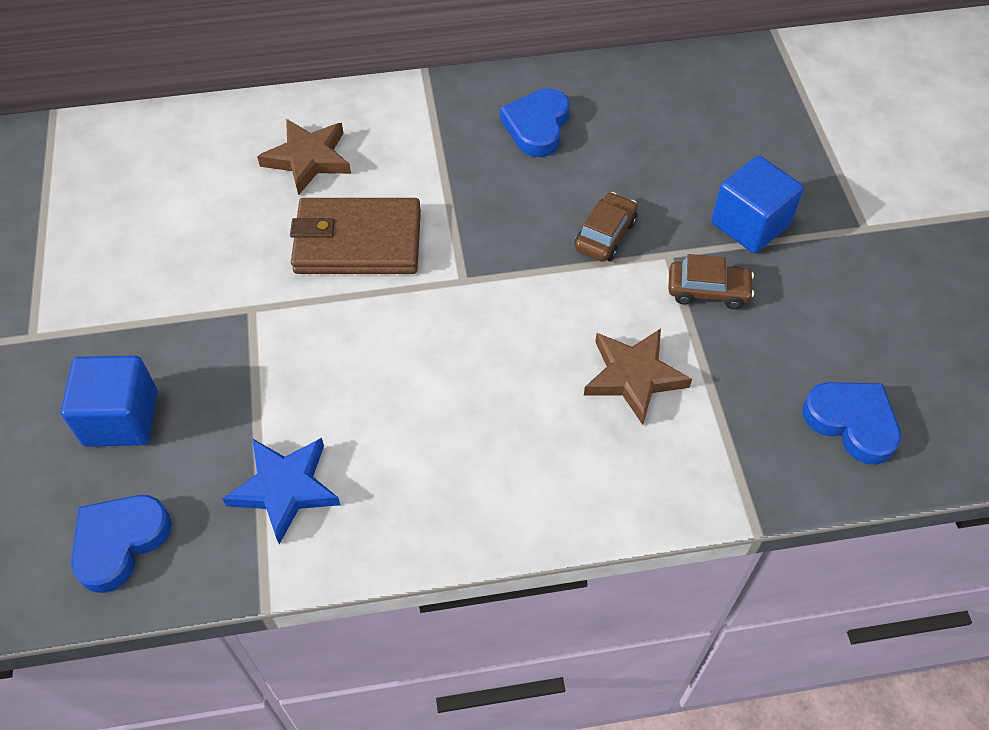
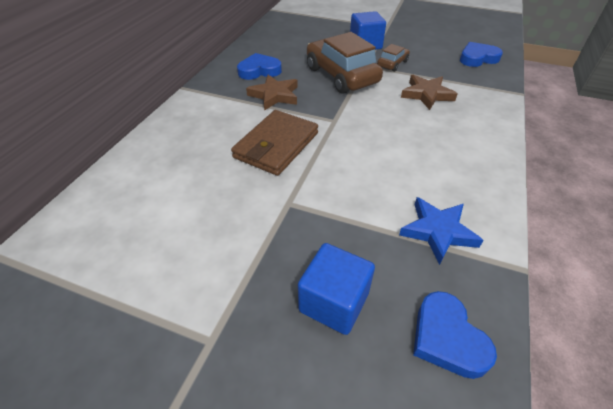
camera: 60 degrees left, 10 degrees down
brown star [257,119,351,195] -> brown star moved to [246,75,298,111]
blue heart [500,88,570,157] -> blue heart turned 120 degrees clockwise [237,53,282,80]
brown car [574,192,638,262] -> brown car [307,32,383,94], size x2.08

